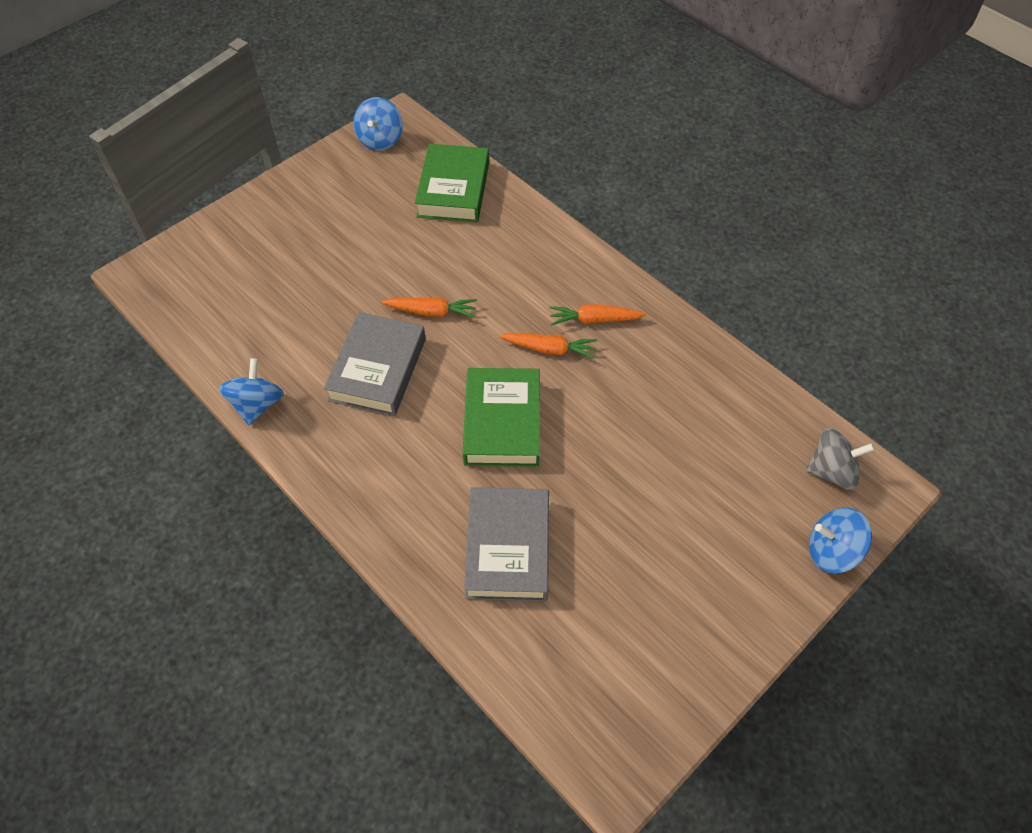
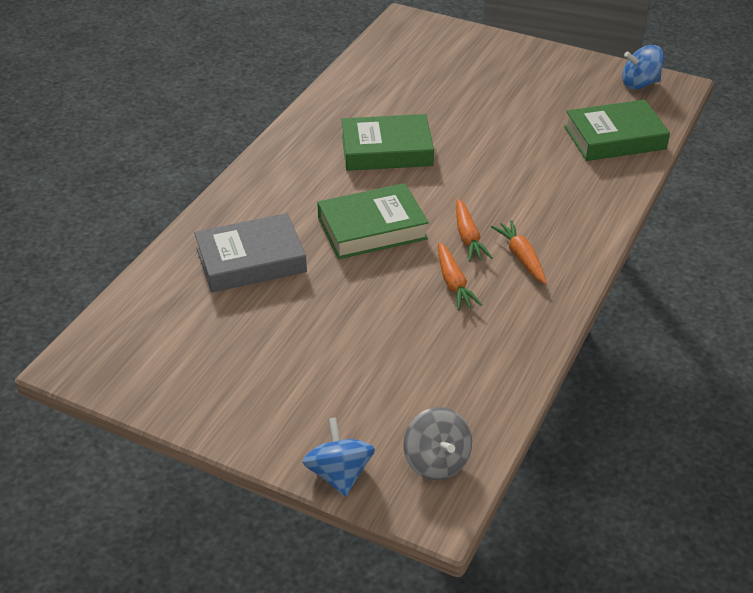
camera: 70 degrees right, 15 degrees down
blue spinning top [218,358,284,425] -> none
grey book [324,312,426,416] -> green book [341,114,434,171]
orange carrot [381,298,477,318] -> orange carrot moved to [438,242,482,310]

